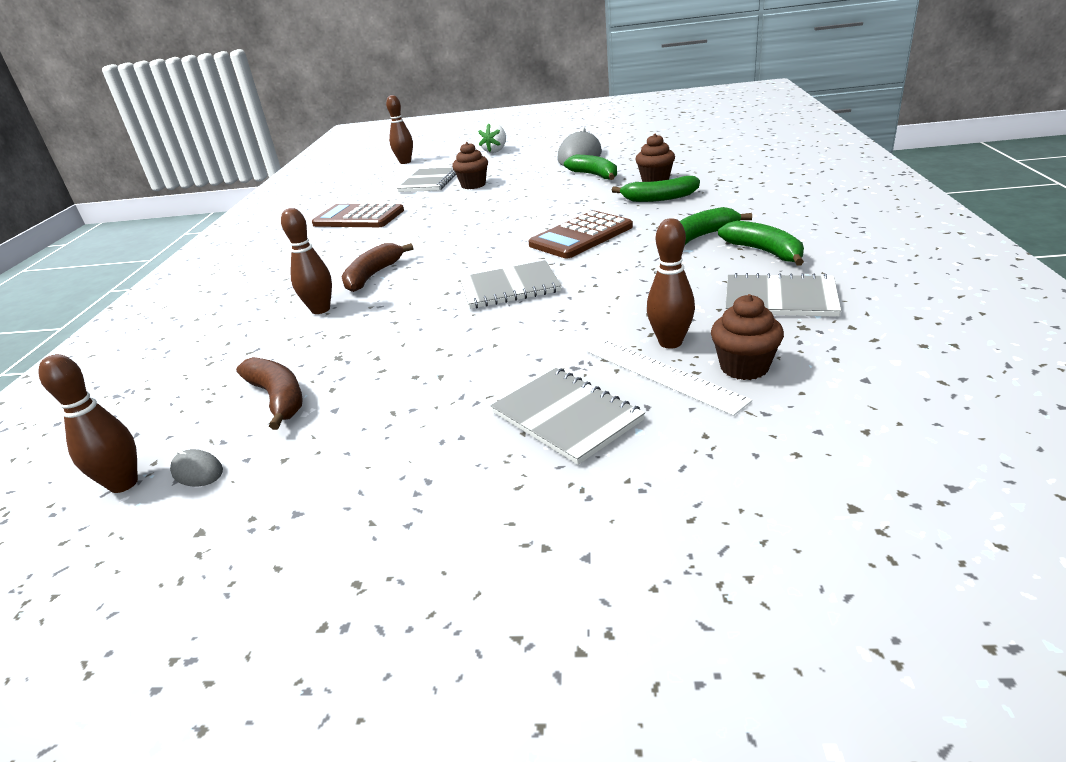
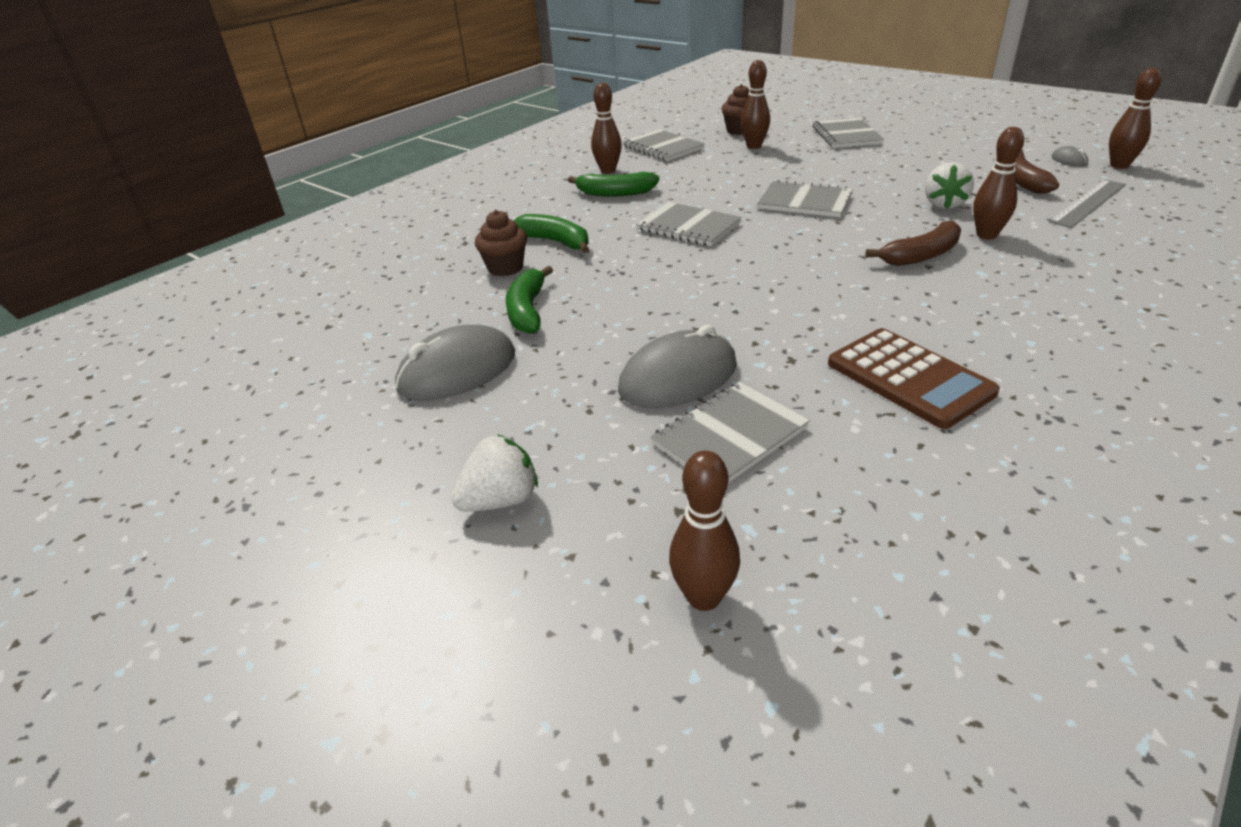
camera: 145 degrees left, 5 degrees up
brown cupcake [452,142,488,189] -> grey mouse [618,325,737,408]
brown calculator [528,211,633,258] -> grey notebook [636,202,742,246]
white ruler [586,339,752,416] -> none
green banana [718,221,804,266] -> brown bowling pin [591,83,622,174]
none -> white strawberry [925,162,974,209]
none -> grey ruler [1049,179,1126,228]

